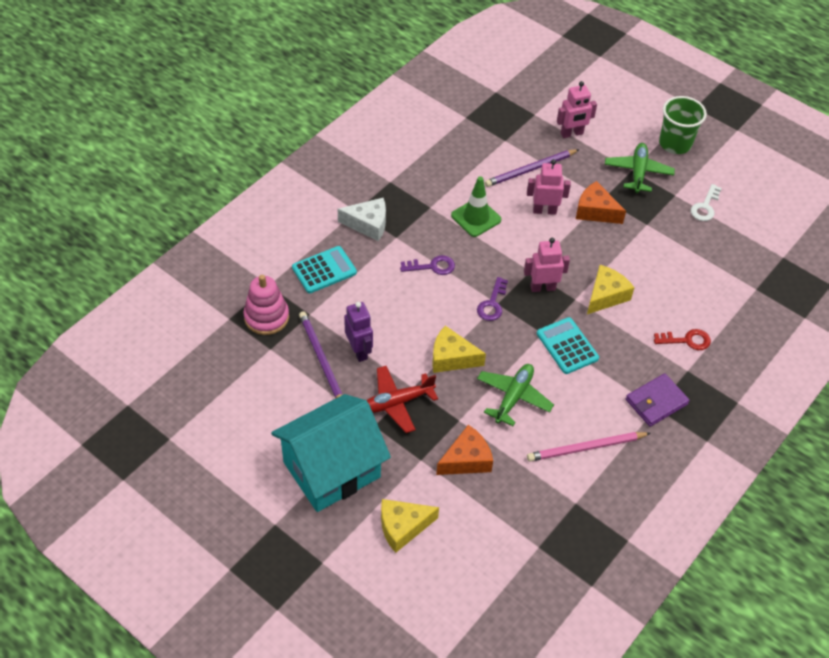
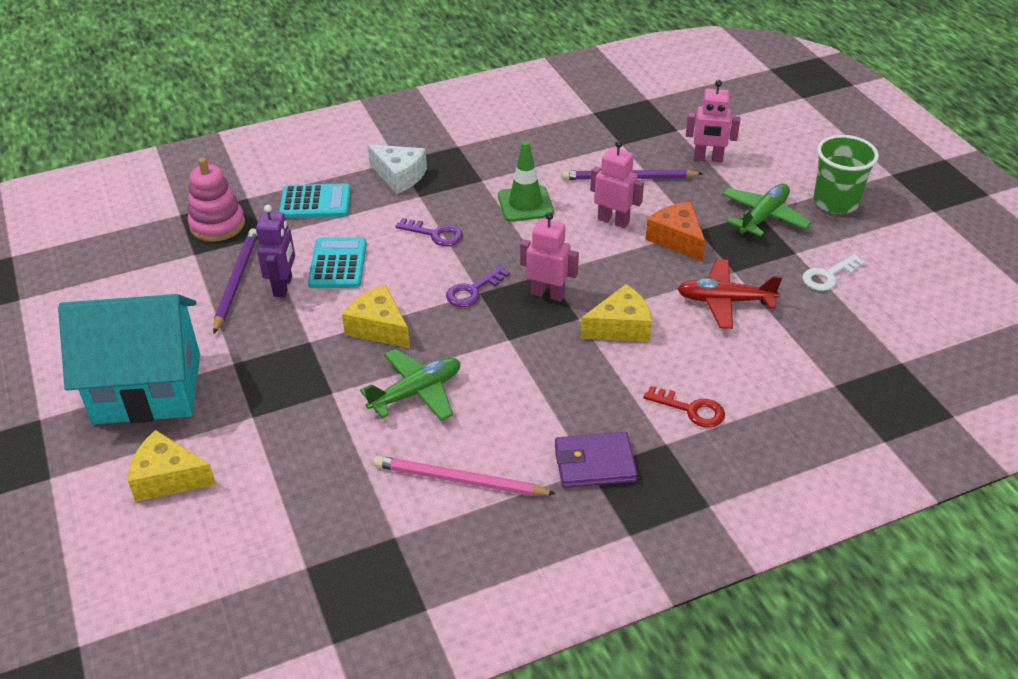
camera: 30 degrees right, 10 degrees down
red plane [367,366,438,433] -> red plane moved to [678,259,782,329]
orange cheese [436,425,493,475] -> none
turquoise calculator [537,317,599,374] -> turquoise calculator moved to [308,238,367,288]

